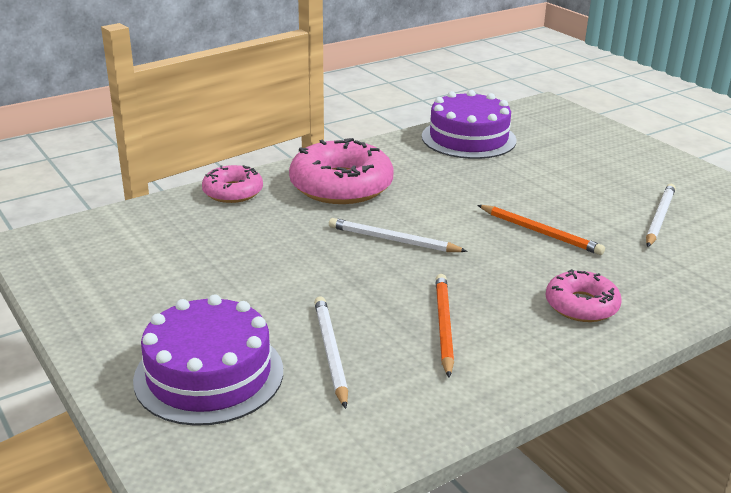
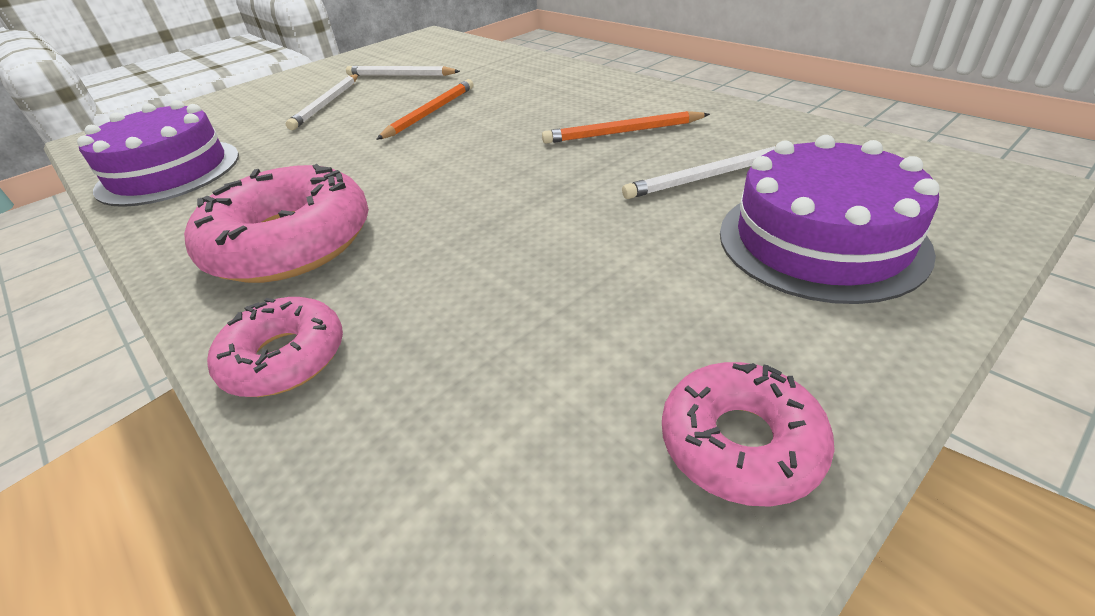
camera: 95 degrees left, 10 degrees up
white pencil [329,218,468,252] -> white pencil moved to [286,74,359,130]
pink donut [546,269,622,322] -> pink donut moved to [662,362,835,507]

